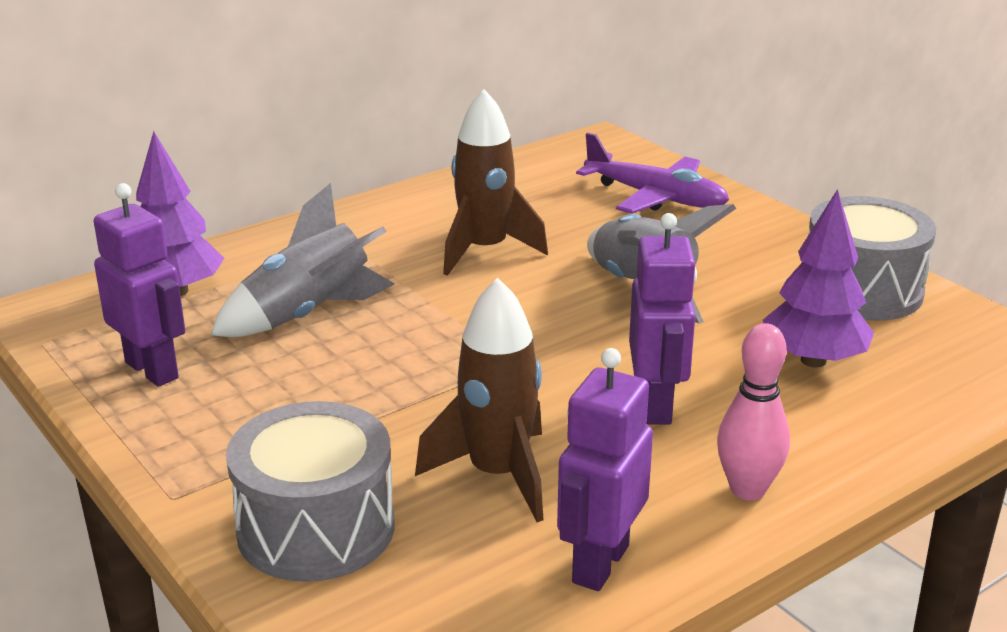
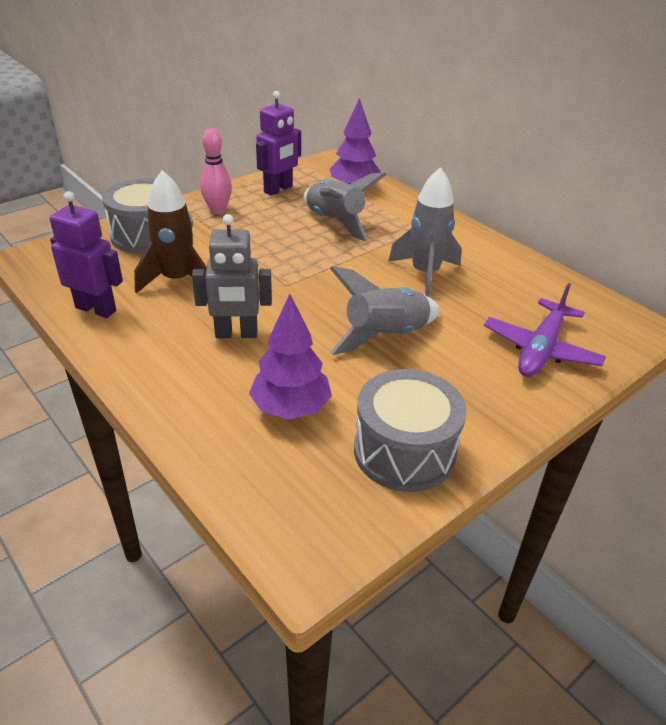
camera: 85 degrees right, 10 degrees up
brown rocket [443,89,548,276] -> grey rocket [388,167,461,297]
purple robot [629,213,697,425] -> grey robot [192,214,272,338]
pink bowling pin [717,323,790,500] -> pink bowling pin moved to [200,128,232,214]

